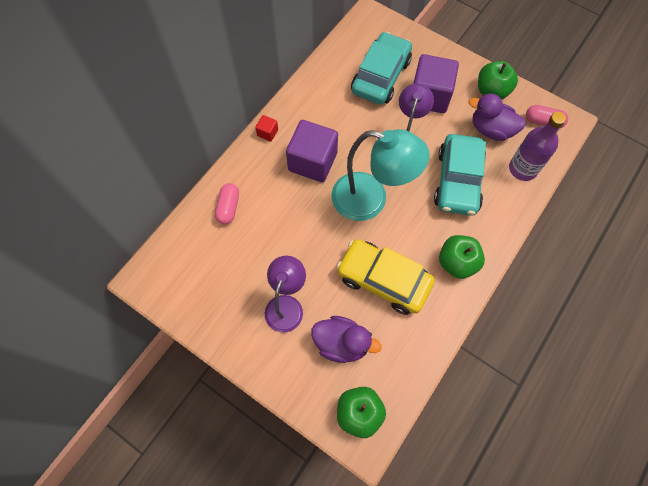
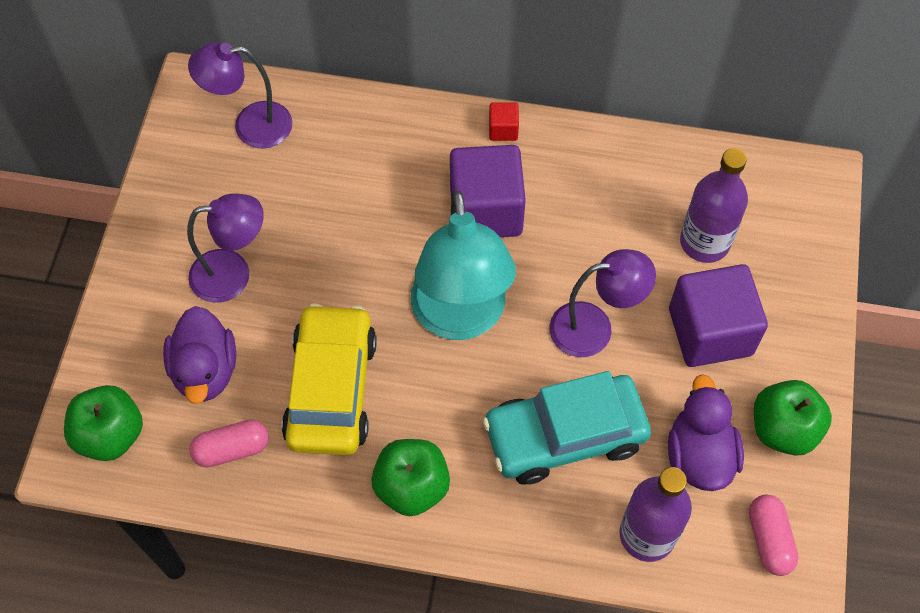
camera: 65 degrees right, 5 degrees down
pink capsule [215,183,239,225] -> pink capsule moved to [189,420,269,468]
turquoise car [351,32,412,105] -> purple bottle [680,148,748,263]
none -> purple lamp [188,42,293,148]

